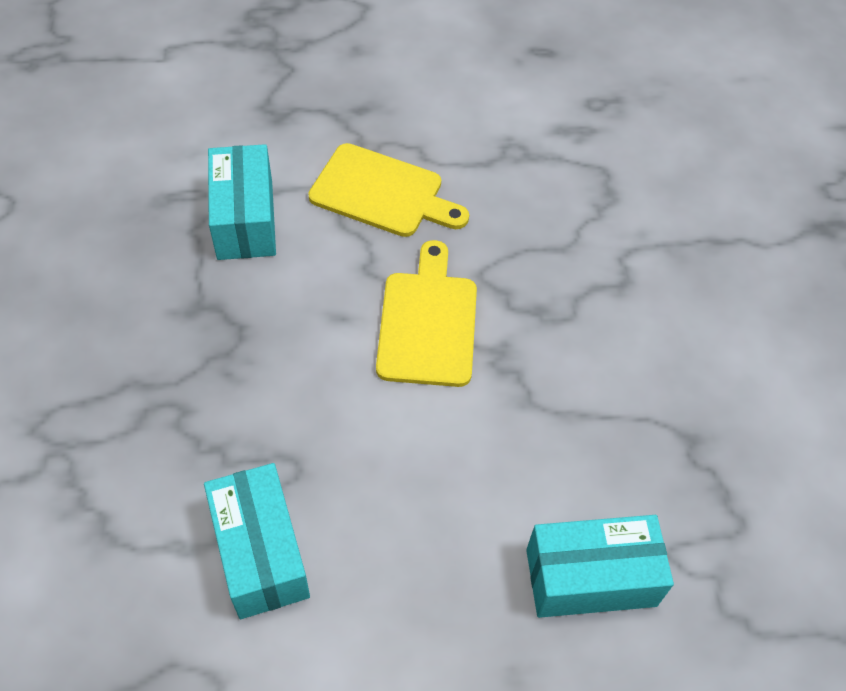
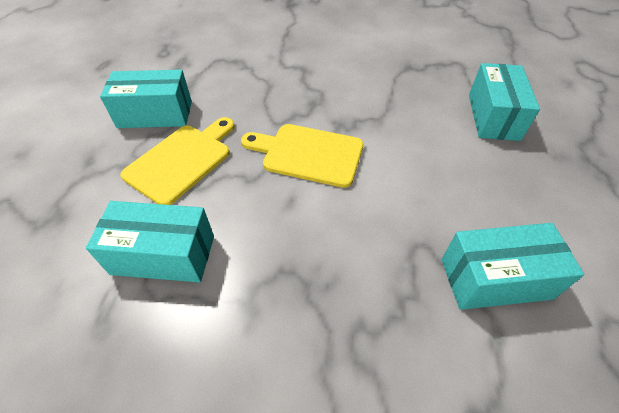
camera: 75 degrees left, 5 degrees down
none -> turquoise box [100,70,192,128]

